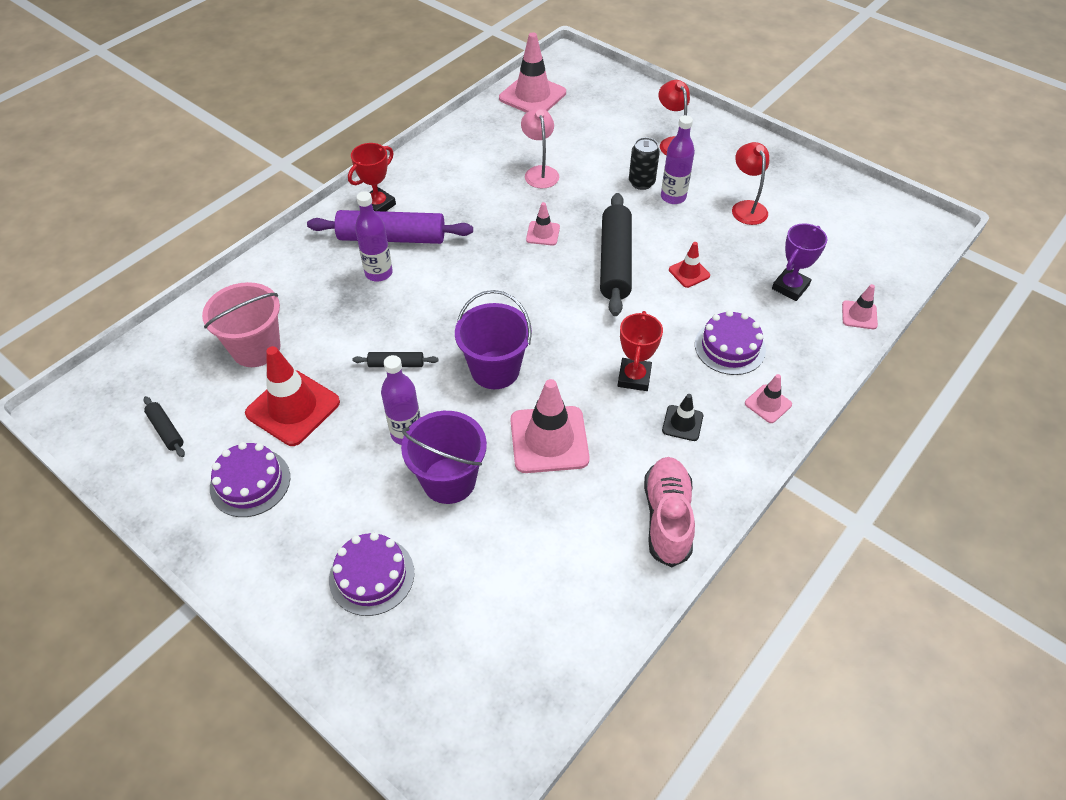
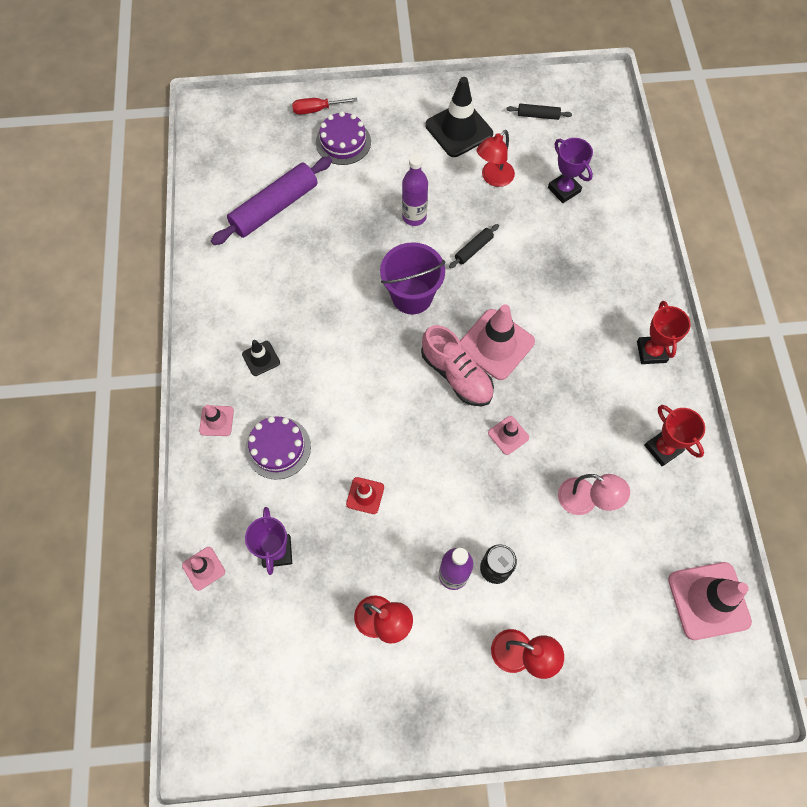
camera: 135 degrees right, 15 degrees up
pink bucket [202,282,280,367] -> purple trophy [548,138,593,203]
purple cake [210,442,290,517] -> black traffic cone [425,77,493,157]
red traffic cone [245,346,340,446] -> red lamp [477,130,515,187]
purple rolling pin [307,210,473,244] -> purple rolling pin moved to [211,156,332,245]
purple bottle [355,191,393,282] -> none
purple bucket [401,411,487,504] -> none
pink traffic cone [510,379,590,473] -> pink traffic cone moved to [460,304,535,380]
black rolling pin [600,193,632,316] -> none
red trophy [618,311,663,391] -> red trophy moved to [644,405,705,466]
pink shoe [644,457,695,568] -> pink shoe moved to [421,325,494,406]
none -> red screwdriver [292,98,357,115]

